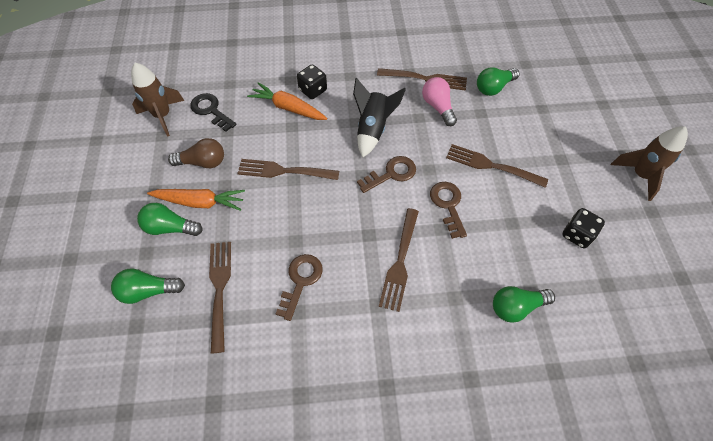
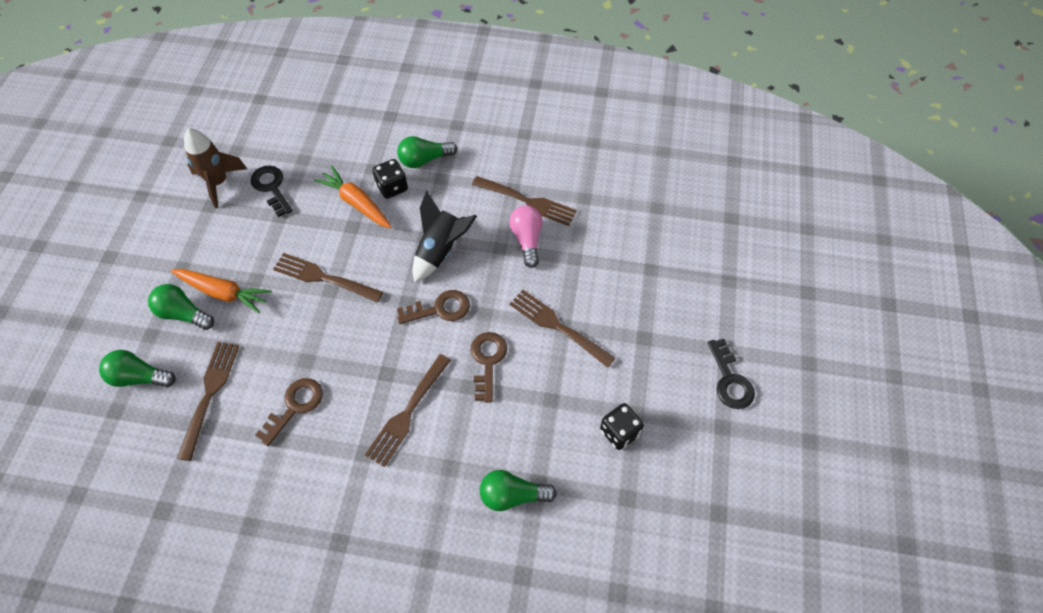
camera: 15 degrees right, 0 degrees up
brown light bulb [168,138,224,168] -> none
green light bulb [477,67,520,96] -> green light bulb moved to [397,136,457,168]
brown rocket [611,126,688,201] -> black key [708,339,755,409]

